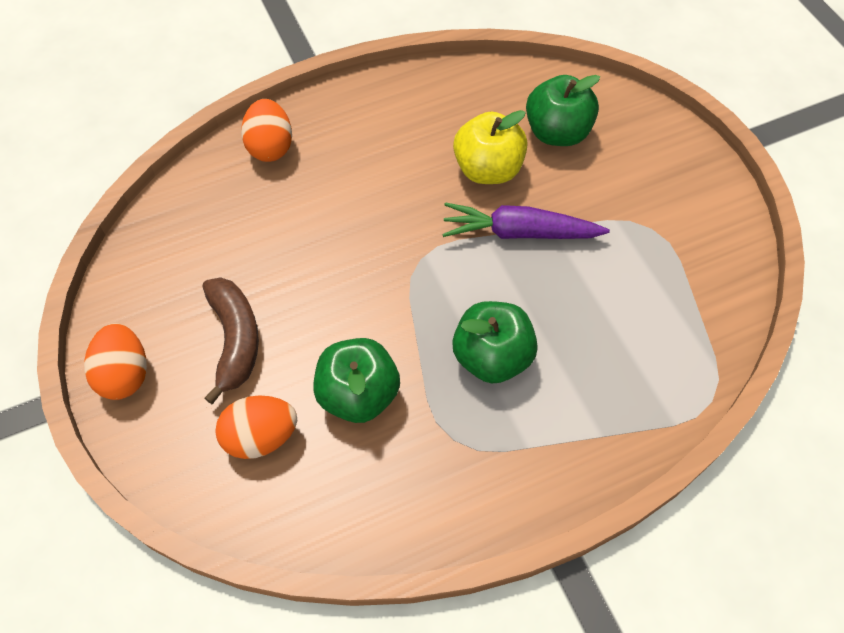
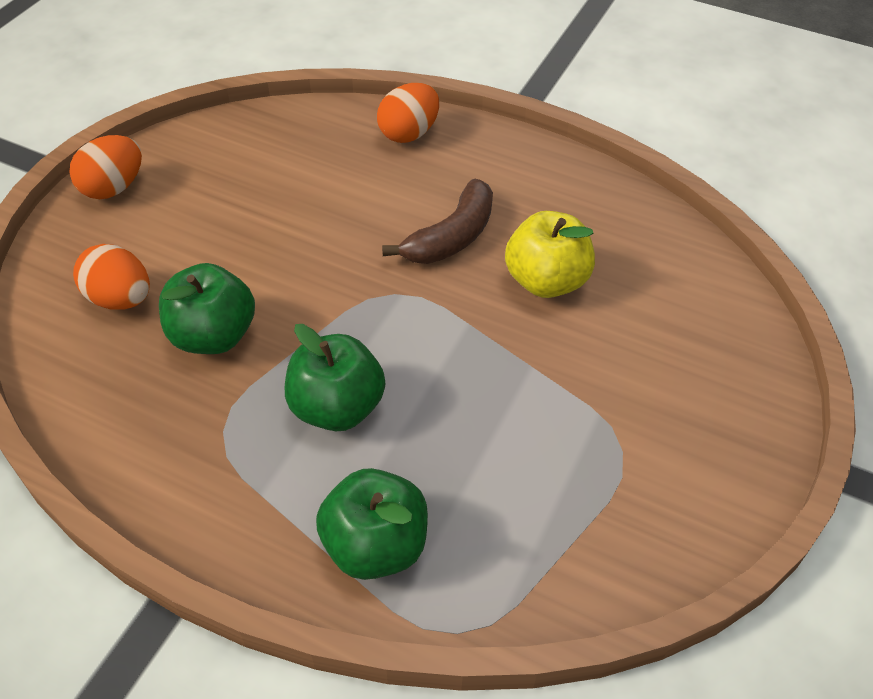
camera: 50 degrees right, 10 degrees down
brown banana [203,277,259,404] -> brown banana moved to [382,179,493,264]
purple carrot [442,202,610,239] -> none
green apple [526,75,600,146] -> green apple moved to [316,468,428,580]

